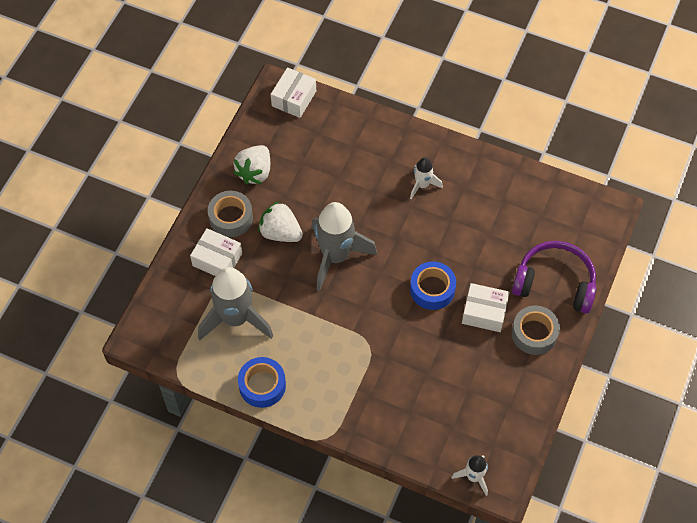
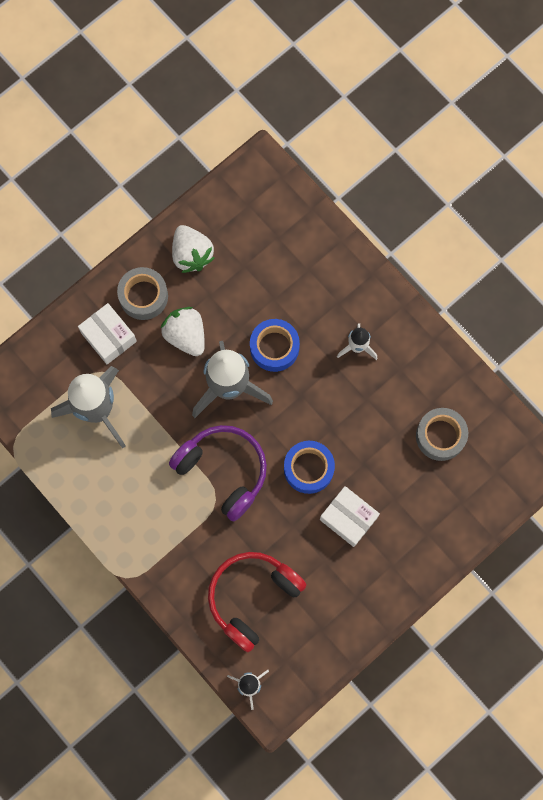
camera: 25 degrees right, 15 degrees up
white strawberry [233,145,270,185] -> white strawberry turned 75 degrees counterclockwise [172,225,215,273]
blue tape [238,357,286,408] -> blue tape moved to [250,319,300,372]
white box [271,67,316,118] -> none
purple headphones [512,241,597,314] -> purple headphones moved to [169,425,267,522]
grey tape [512,306,560,355] -> grey tape moved to [416,408,468,461]
none -> red headphones [208,552,307,652]

